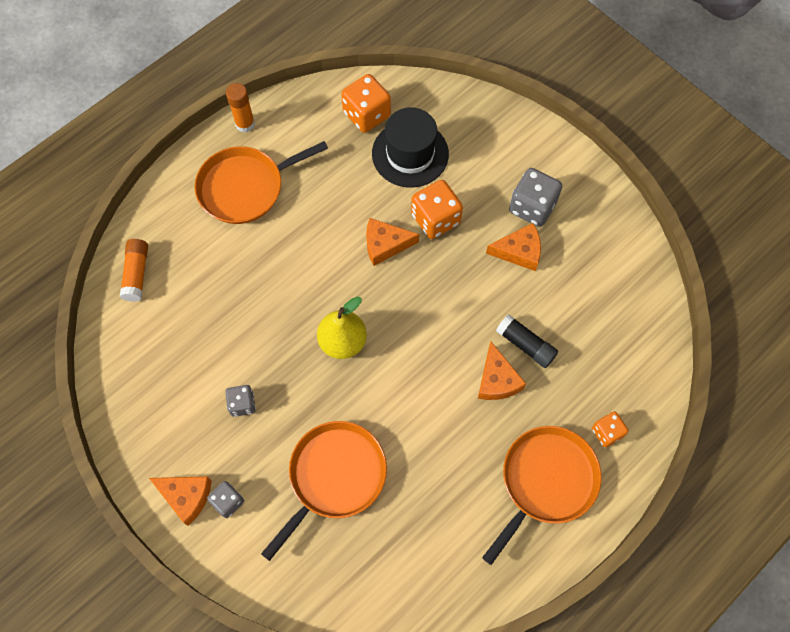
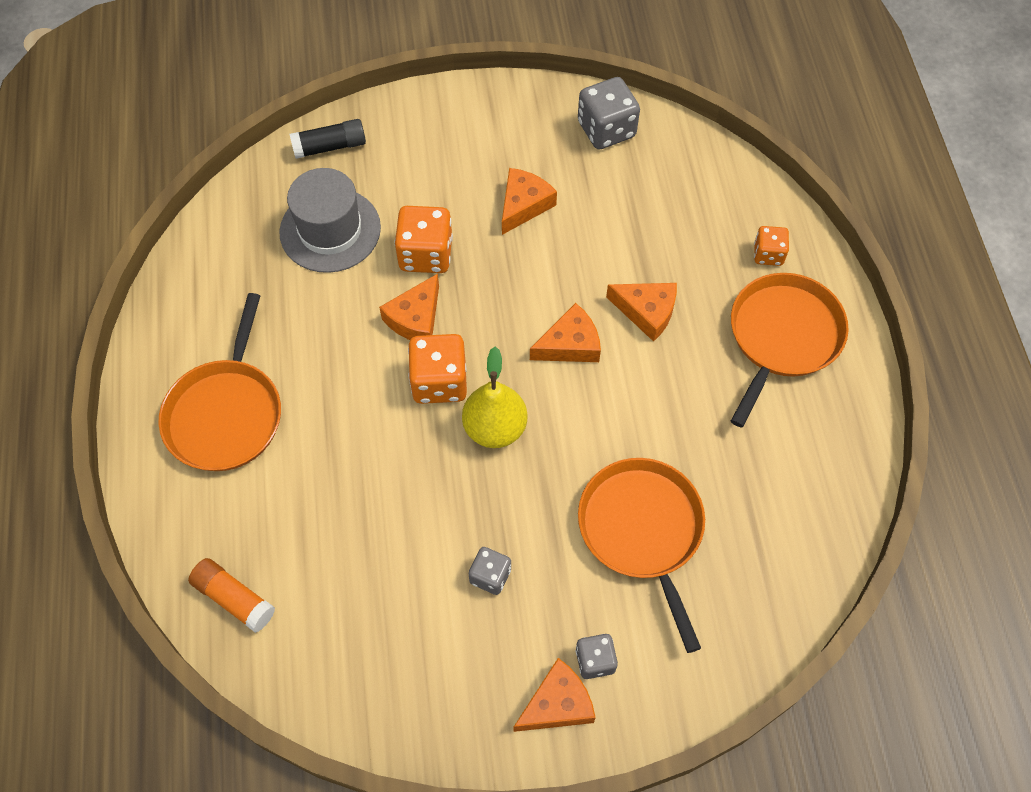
camera: 55 degrees left, 5 degrees down
orange glue stick [226,83,255,132] -> none
orange dice [341,74,391,133] -> orange dice moved to [408,334,467,404]
black hat [372,107,449,188] -> grey hat [279,168,381,273]
orange pan [482,426,602,565] -> orange pan turned 45 degrees clockwise [731,273,849,428]
black glue stick [496,314,558,368] -> black glue stick moved to [290,119,366,159]
grey dice [509,168,562,227] -> grey dice moved to [578,77,640,149]
none -> orange cheese [530,303,601,362]

